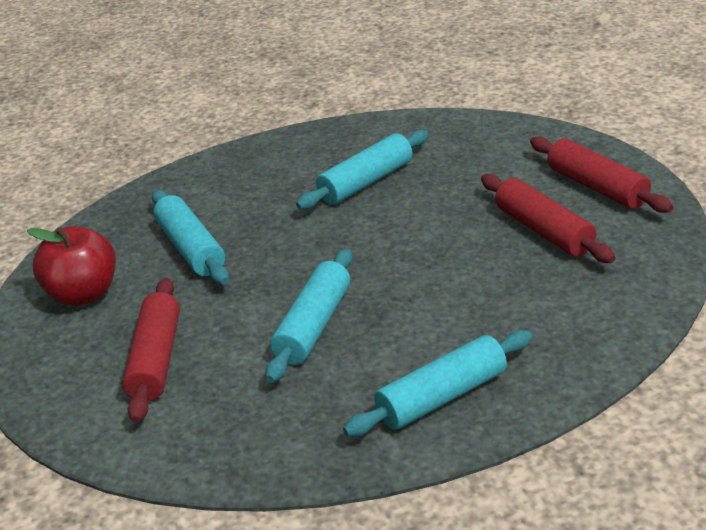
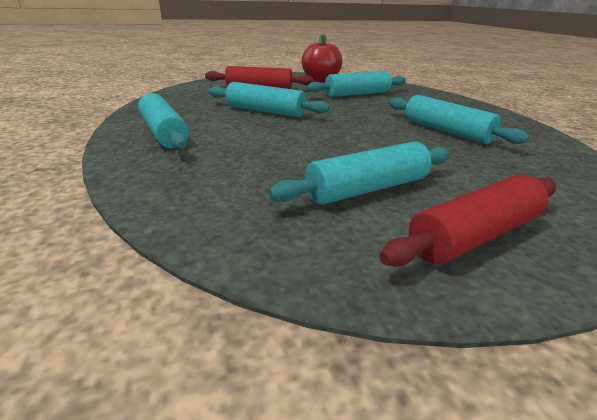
camera: 90 degrees right, 5 degrees down
red rolling pin [481,174,616,263] -> turquoise rolling pin [269,142,450,205]

